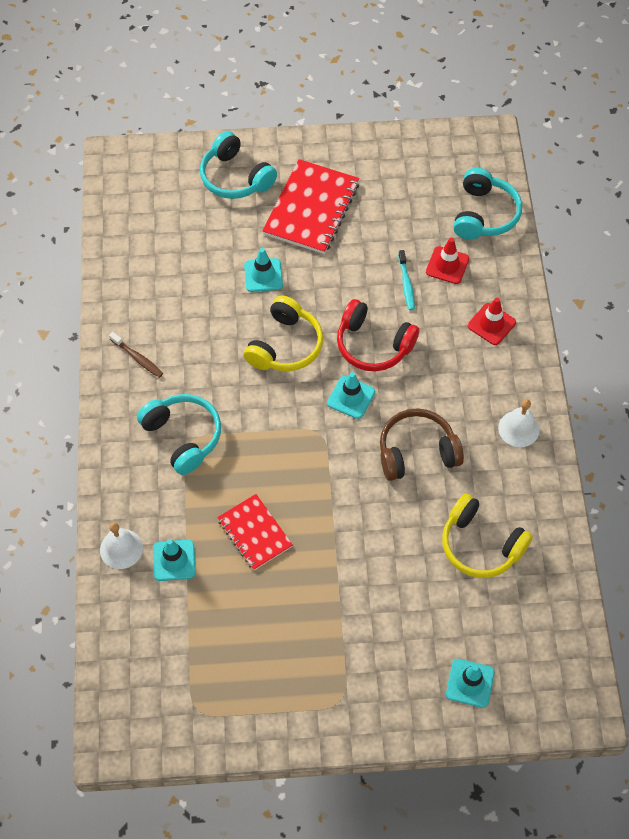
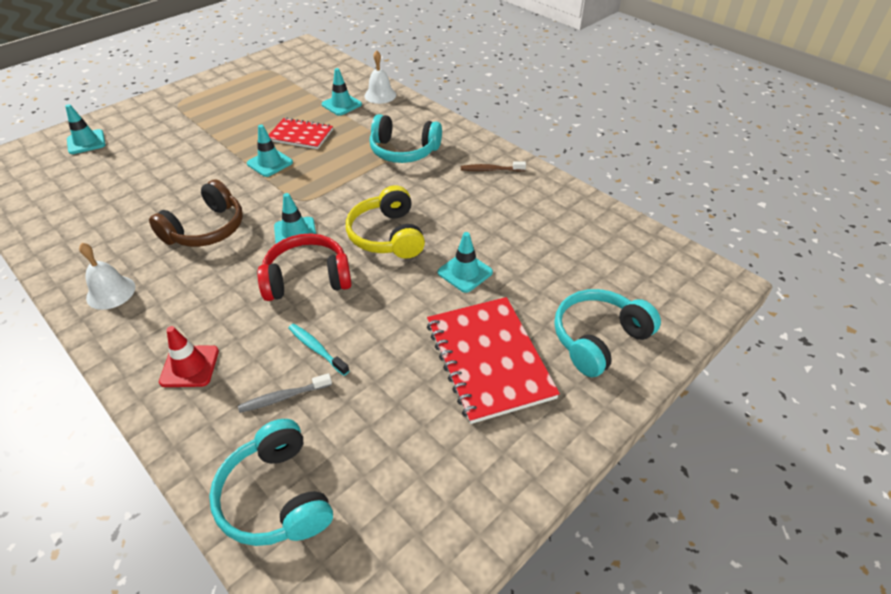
camera: 140 degrees right, 15 degrees down
turquoise headphones [200,131,277,199] -> turquoise headphones turned 45 degrees counterclockwise [554,289,661,377]
red traffic cone [426,238,469,284] -> grey toothbrush [238,373,332,413]
yellow headphones [442,493,533,578] -> none
none -> turquoise traffic cone [247,125,293,177]

